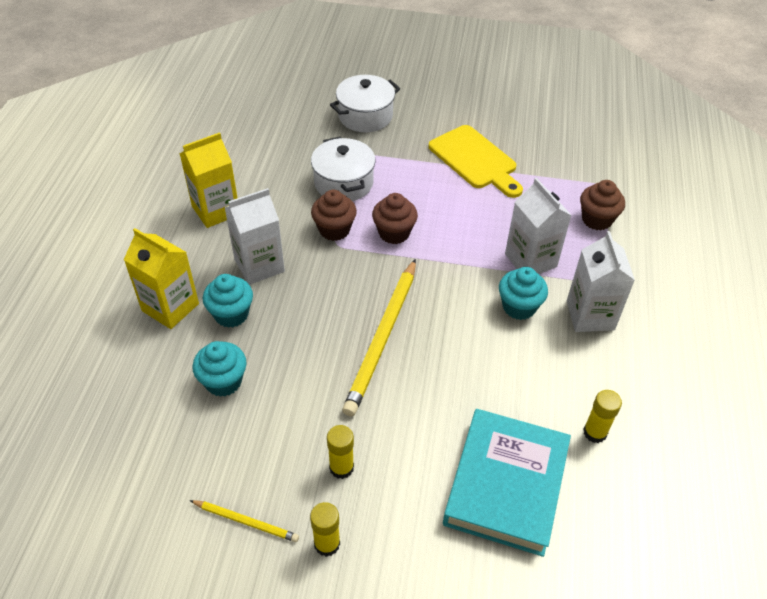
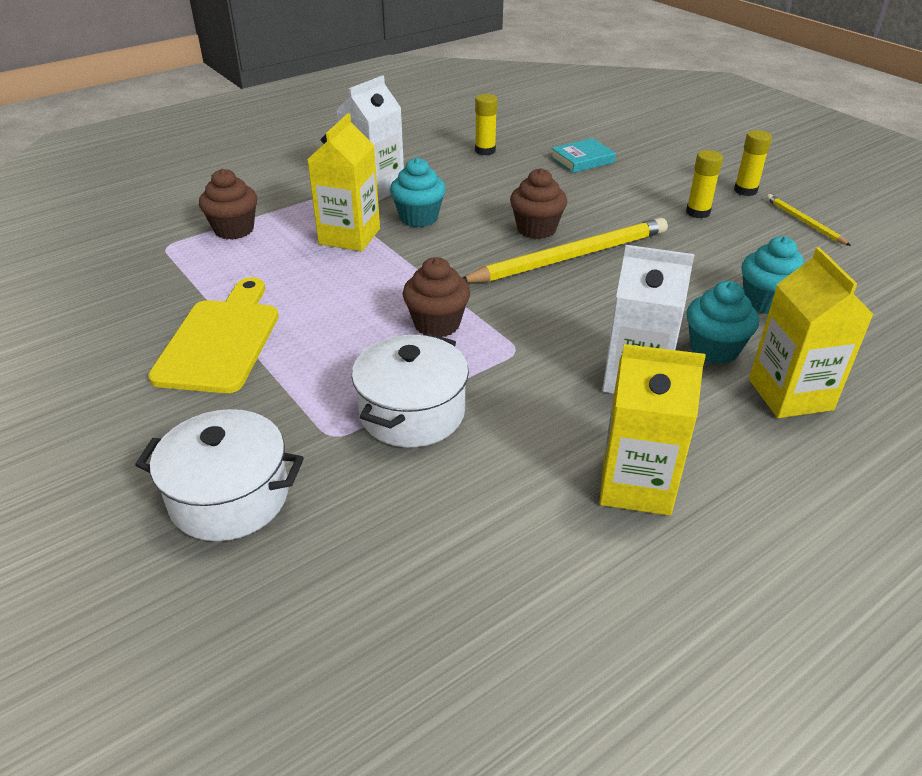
camera: 135 degrees left, 10 degrees down
brown cupcake [311,190,357,241] -> brown cupcake moved to [510,168,567,239]
turquoise book [443,409,571,557] -> turquoise book [551,138,616,173], size x0.48
white carton [505,178,572,274] -> yellow carton [307,113,380,252]

